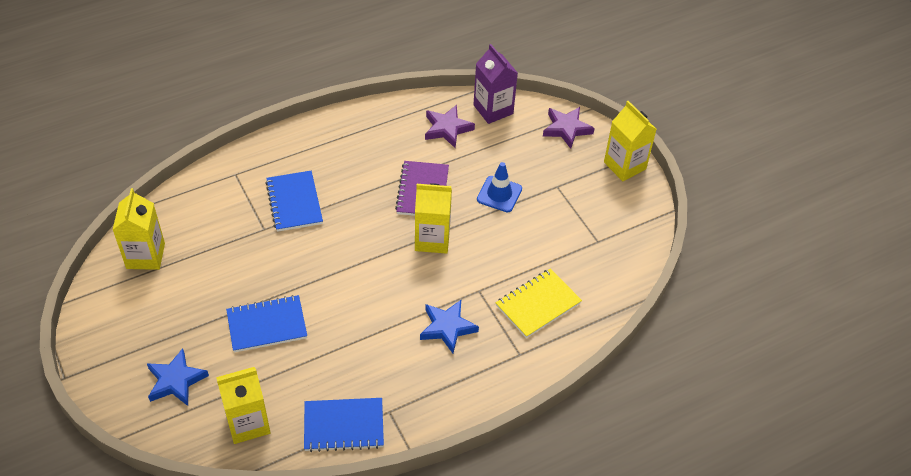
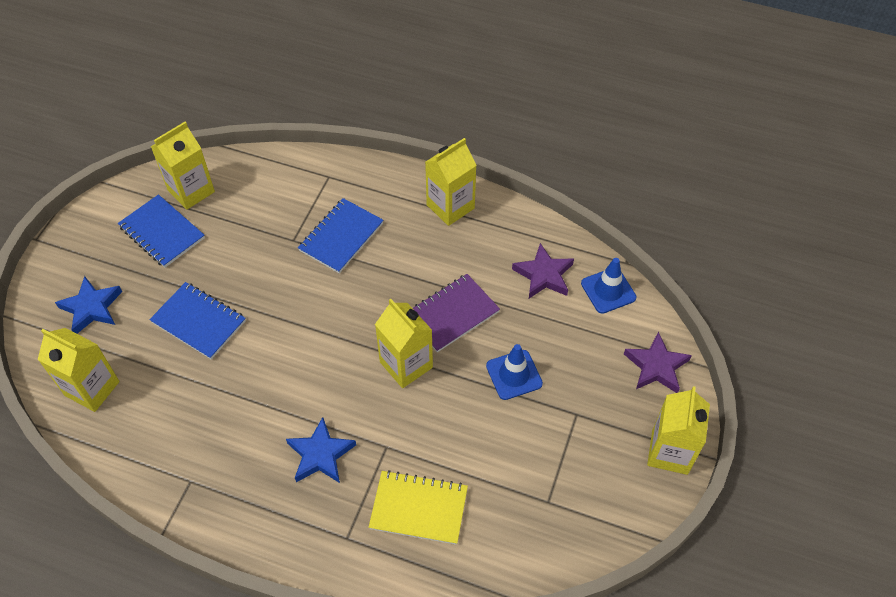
camera: 50 degrees right, 5 degrees up
blue notebook [304,398,384,452] -> blue notebook moved to [118,194,205,267]
purple carton [473,44,518,124] -> blue traffic cone [581,258,636,314]
none -> yellow carton [425,138,477,226]

